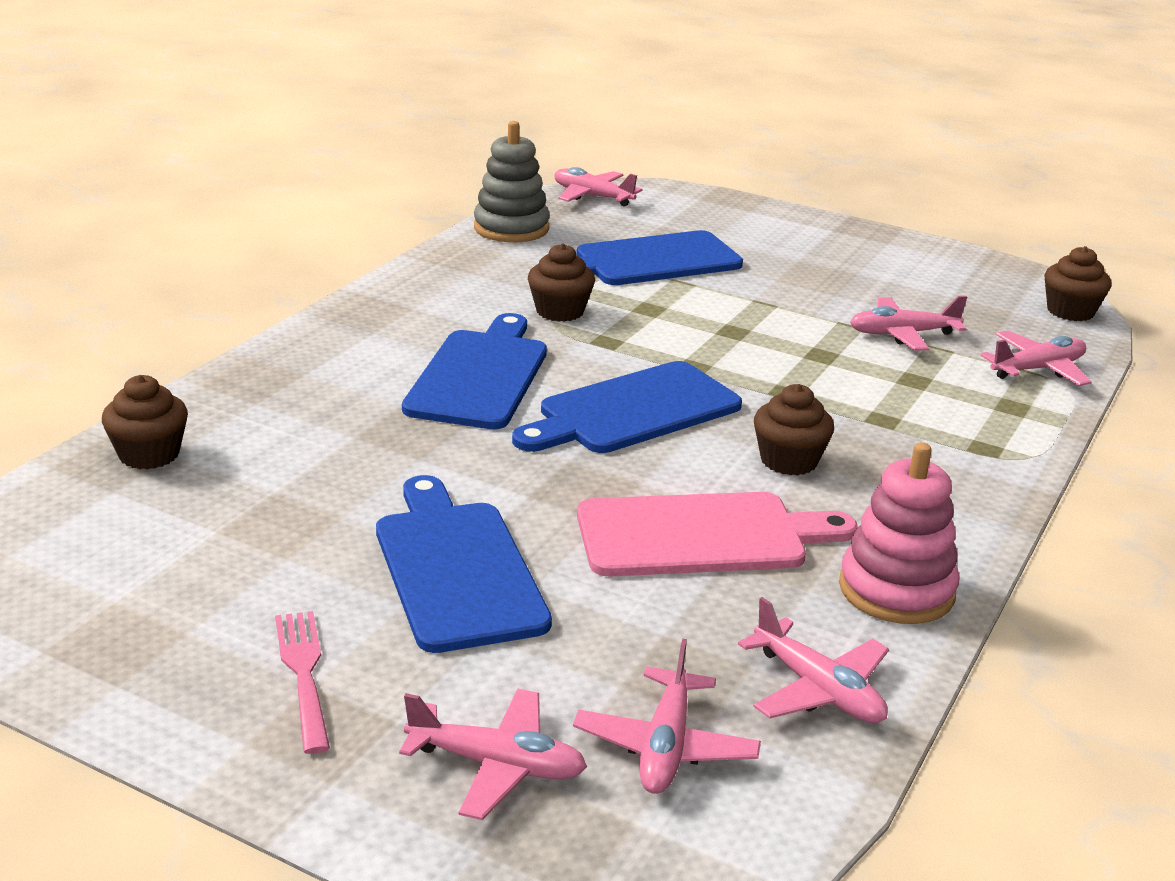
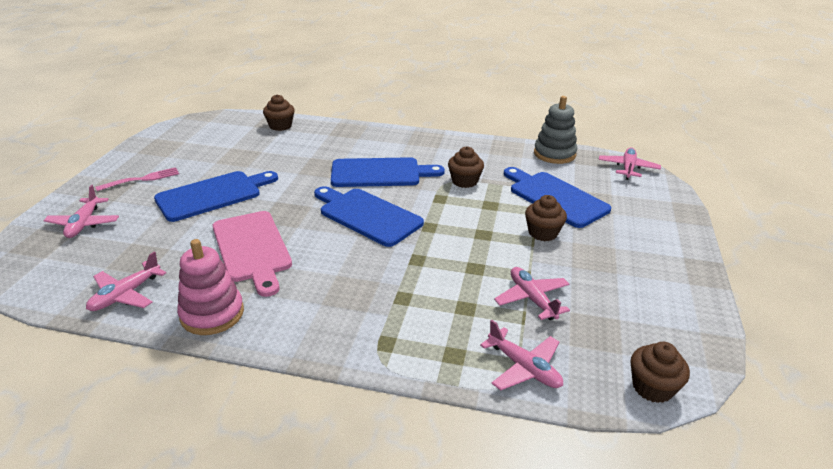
camera: 75 degrees right, 5 degrees up
pink plane [573,638,761,794] -> none
brown cupcake [754,384,834,476] -> brown cupcake moved to [525,195,567,241]

